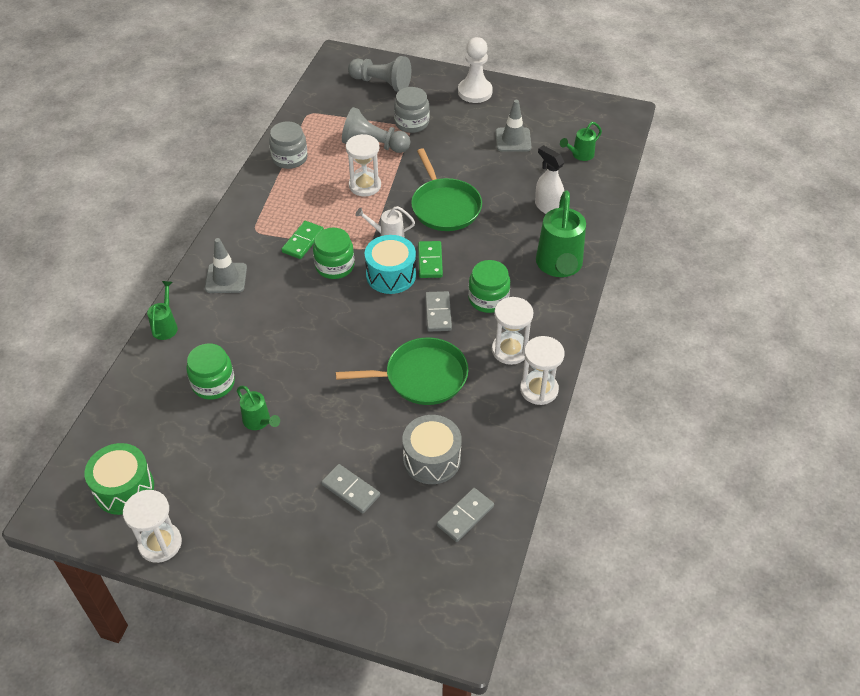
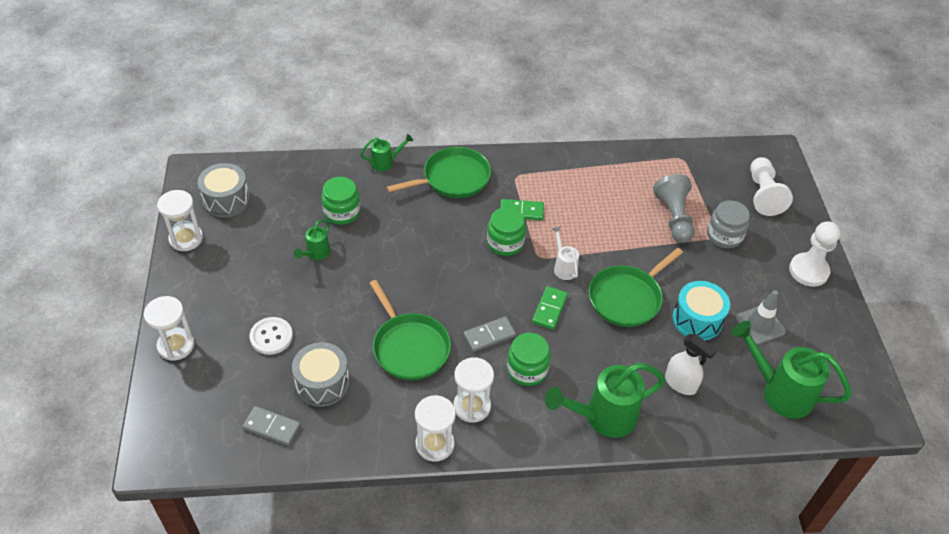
camera: 65 degrees right, 0 degrees up
green drum [85,443,154,515] -> grey drum [198,163,250,218]
grey traffic cone [205,238,247,293] -> green pan [387,147,491,198]
grey jar [269,121,308,169] -> none
grey domino [321,464,380,513] -> white button [249,317,293,355]
white hourglass [346,134,381,196] -> white hourglass moved to [144,296,195,361]
grey pawn [348,56,411,92] -> white pawn [750,157,793,216]
turquoise drum [365,235,416,294] -> turquoise drum moved to [672,281,730,340]
green domino [418,241,443,278] -> green domino turned 45 degrees counterclockwise [532,286,568,330]
white spray bottle [535,145,564,214] -> white spray bottle turned 105 degrees clockwise [665,334,717,395]
green watering can [560,122,602,161] -> green watering can [731,321,852,419], size x1.95

